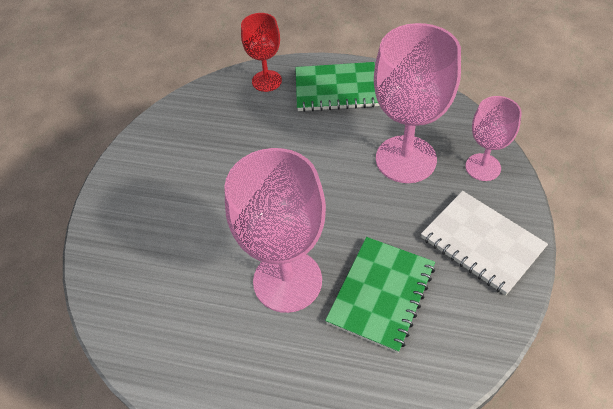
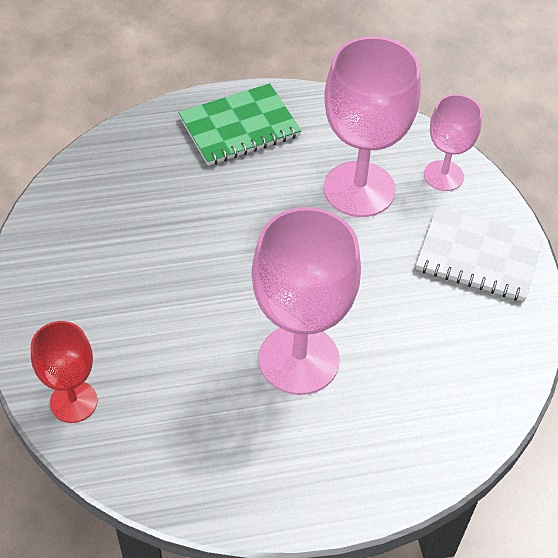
camera: 30 degrees left, 0 degrees up
red goblet [241,13,282,92] -> red goblet moved to [31,321,98,423]
green notebook [325,237,435,353] -> none

